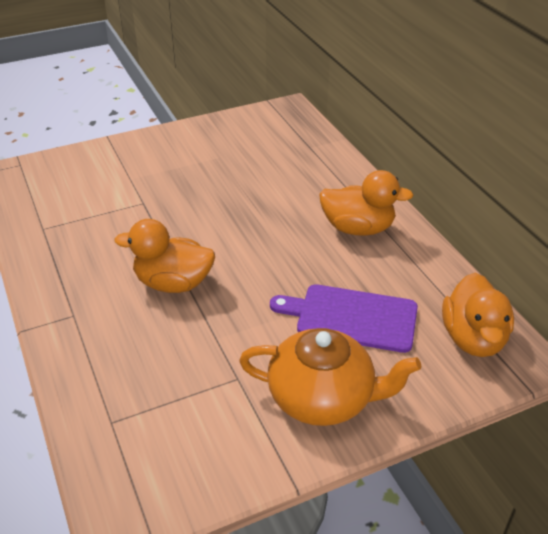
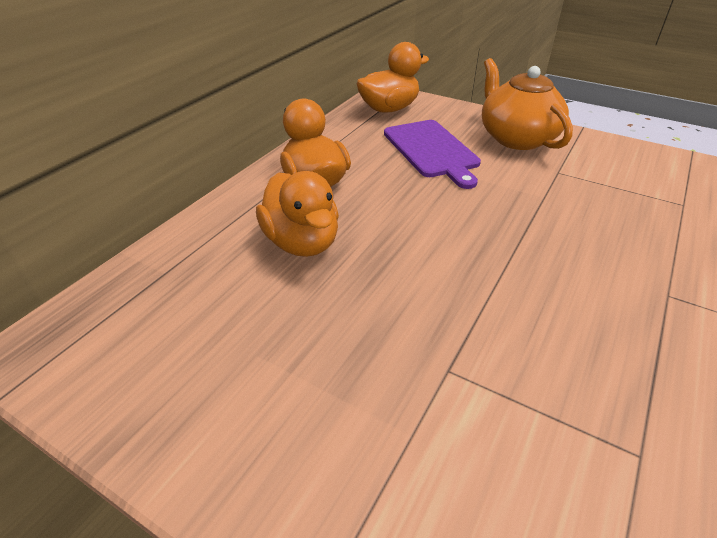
camera: 125 degrees left, 0 degrees up
orange duck [115,219,215,293] -> orange duck moved to [256,171,339,257]

